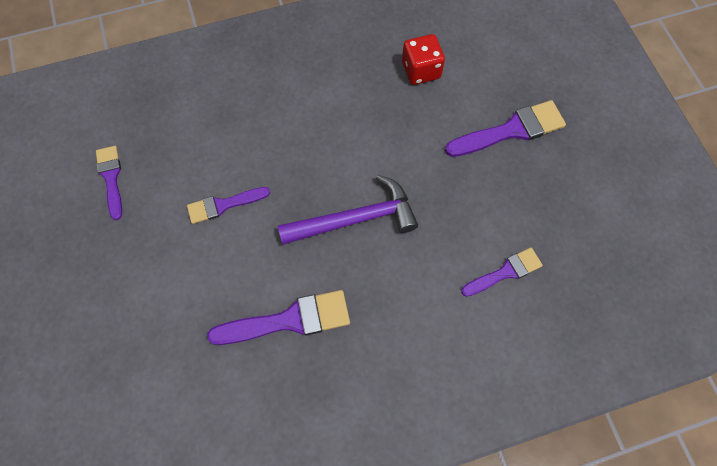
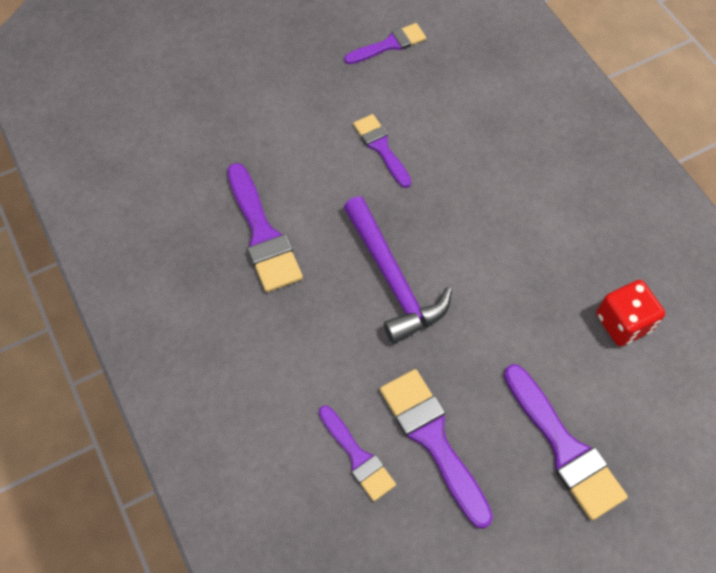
camera: 80 degrees right, 5 degrees down
none -> purple brush [380,369,493,529]

